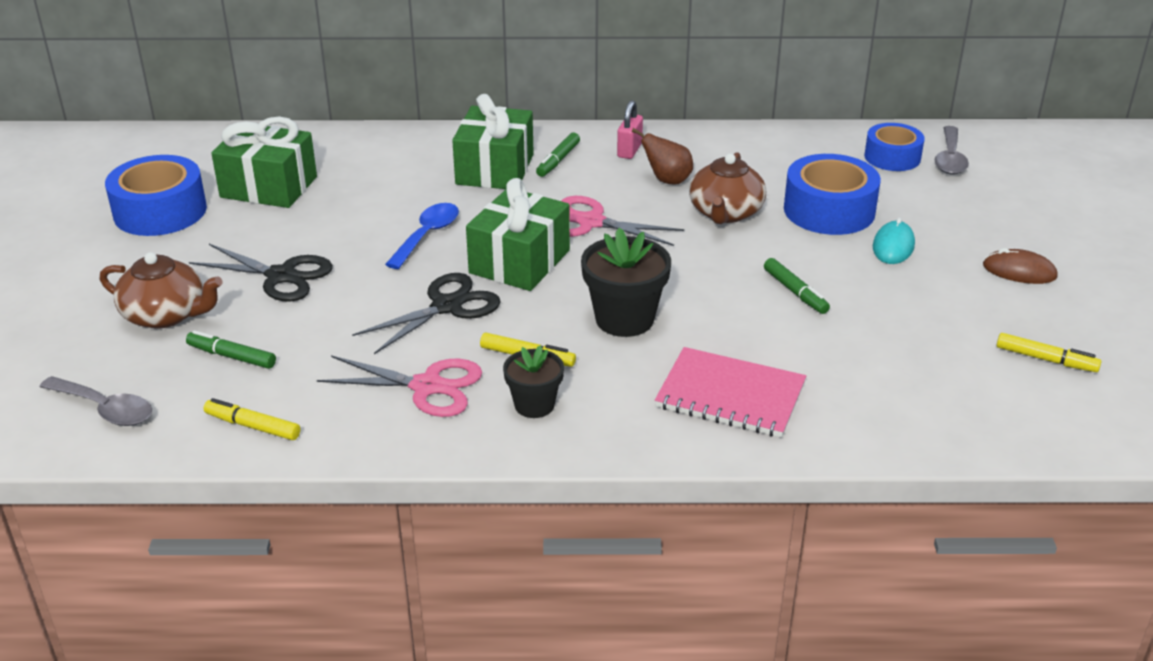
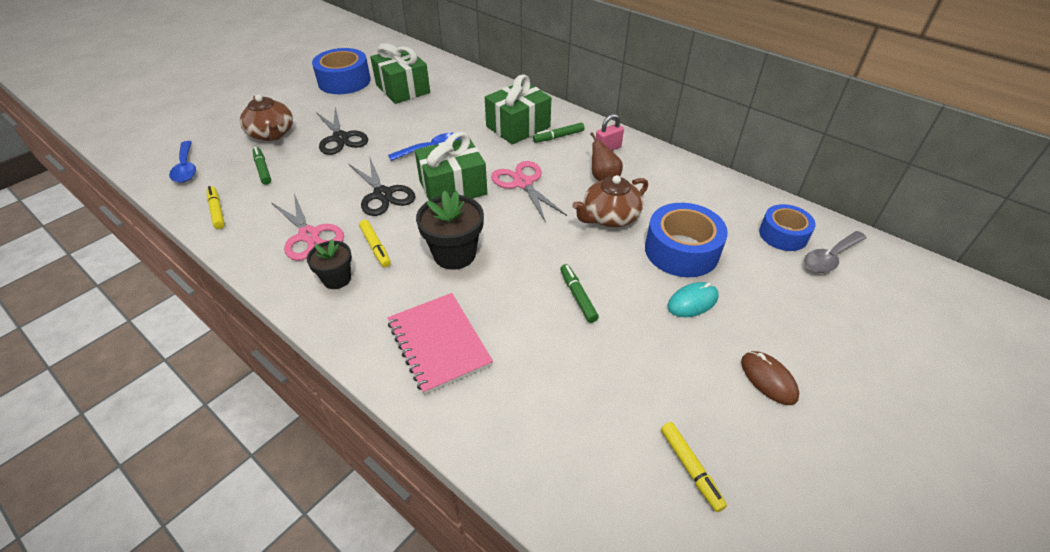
camera: 40 degrees right, 10 degrees up
grey spoon [40,376,152,426] -> blue spoon [169,141,196,183]
black scissors [352,273,501,354] -> black scissors turned 60 degrees clockwise [349,156,415,216]
green marker [764,258,830,314] -> green marker turned 150 degrees clockwise [560,264,599,323]

